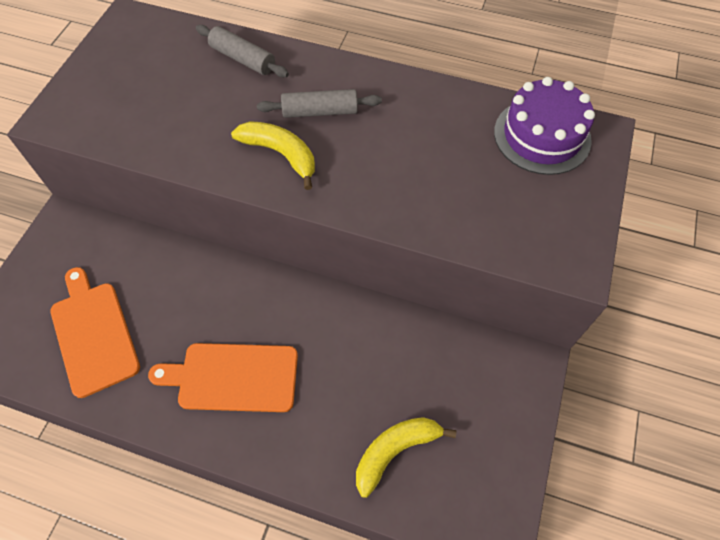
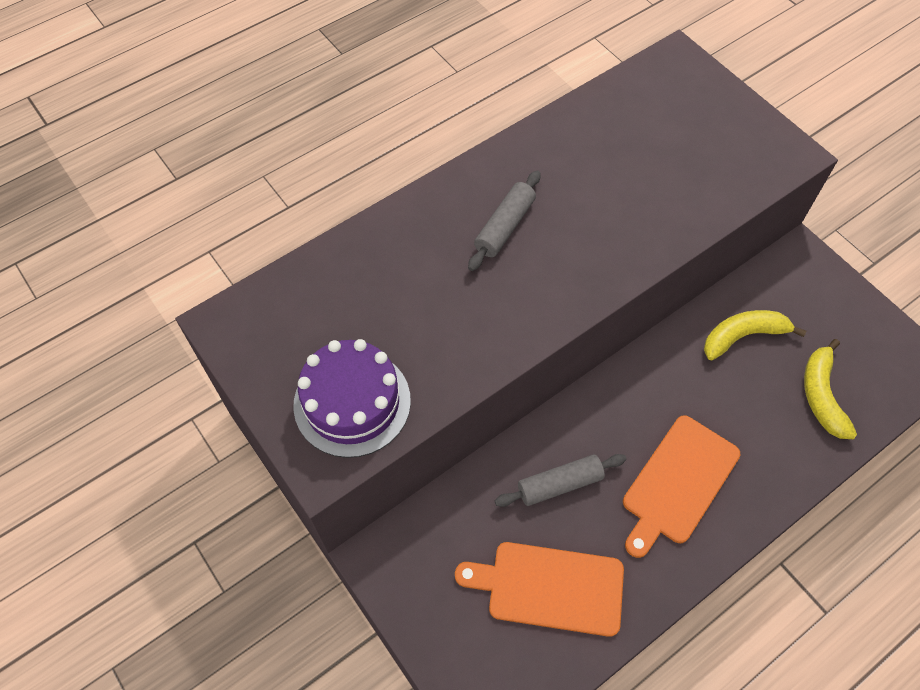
camera: 55 degrees left, 0 degrees up
grey rolling pin [196,25,289,77] -> grey rolling pin moved to [495,454,626,507]
yellow banana [231,121,315,190] -> yellow banana moved to [704,310,806,360]
purple cake [494,77,595,175] -> purple cake moved to [293,339,411,458]

